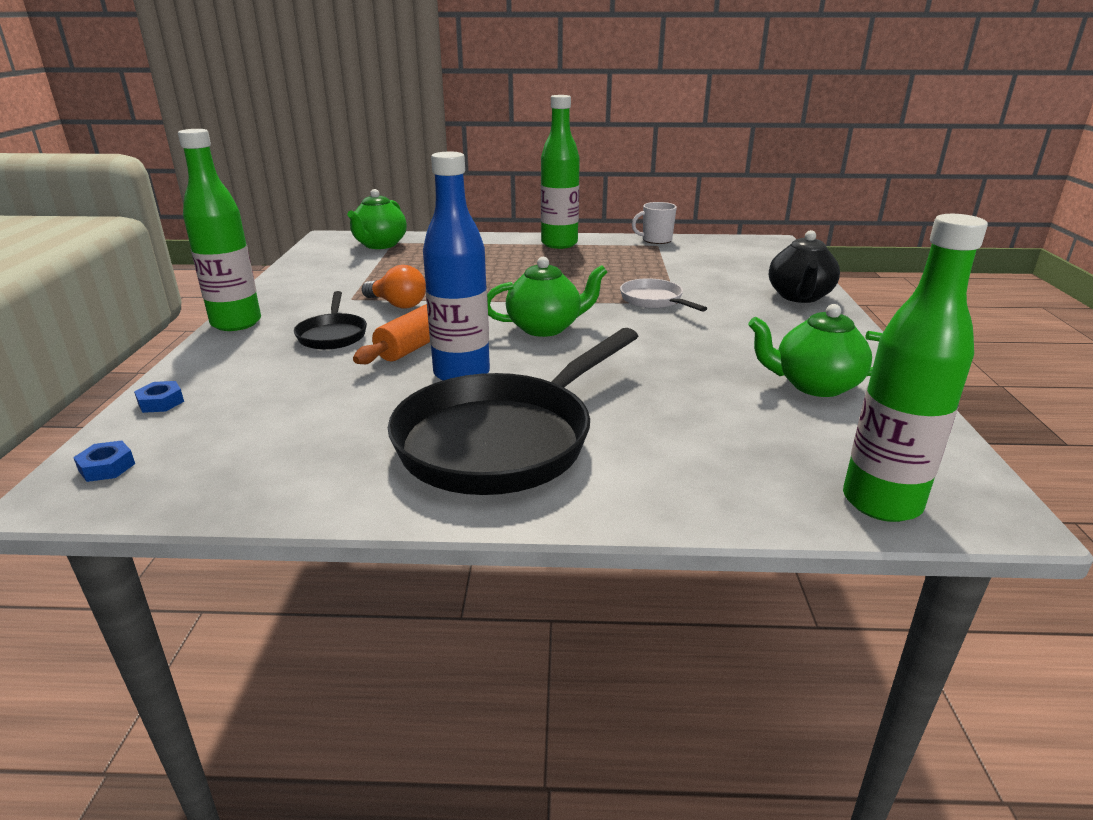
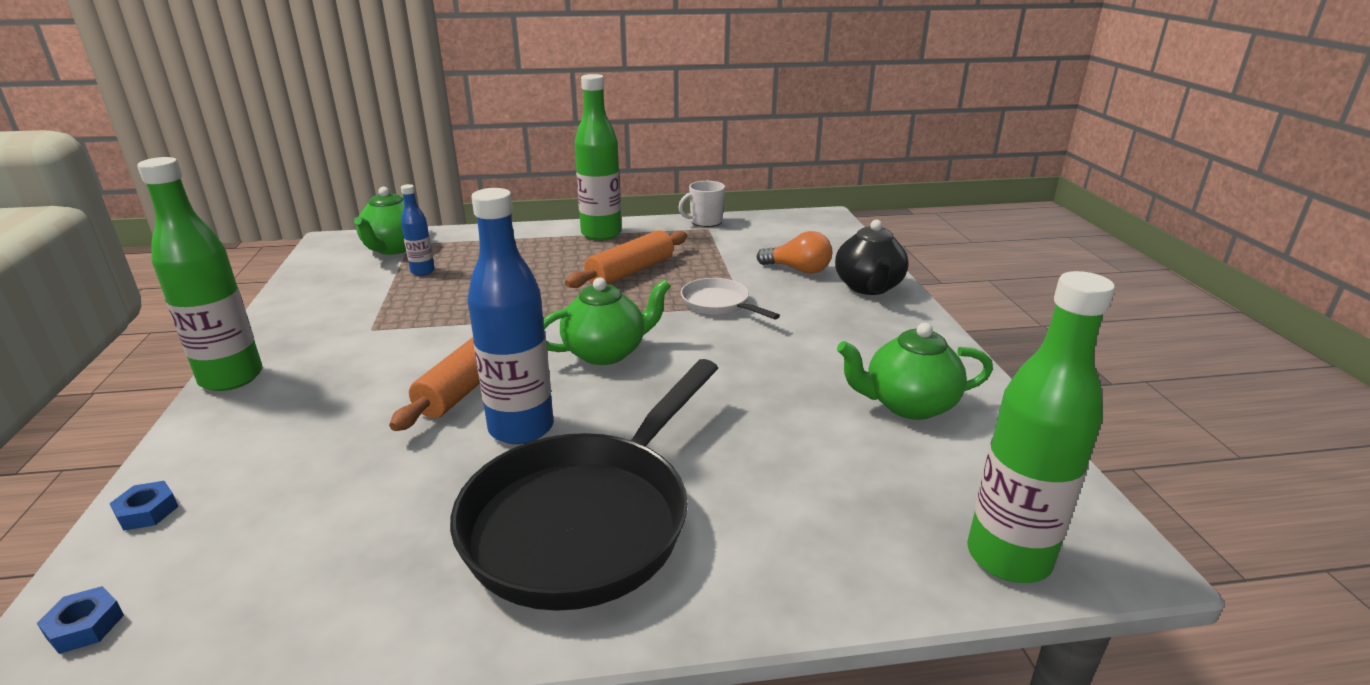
camera: 10 degrees left, 0 degrees up
black pan [294,291,367,350] -> none
orange light bulb [362,265,426,309] -> orange light bulb moved to [757,231,832,274]
none -> blue bottle [401,184,435,276]
none -> orange rolling pin [565,230,687,288]

